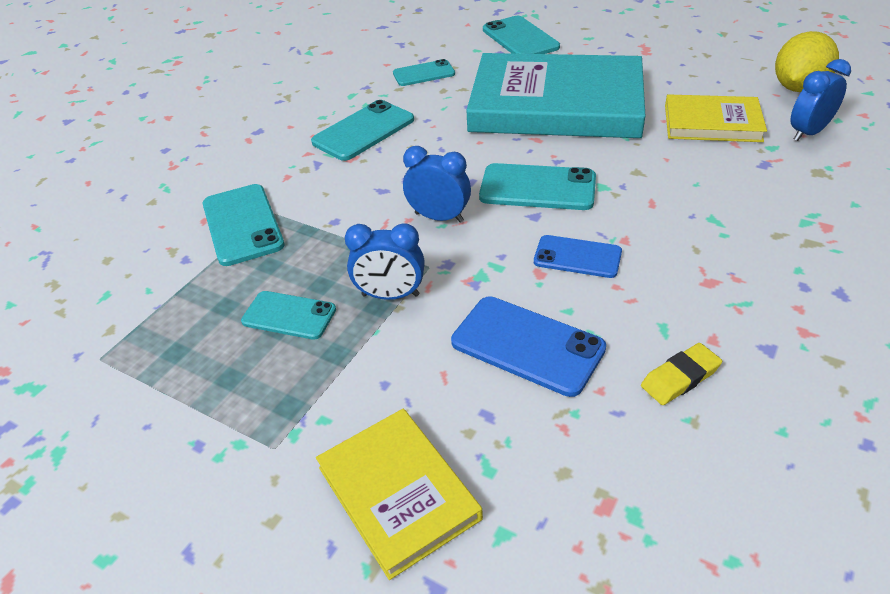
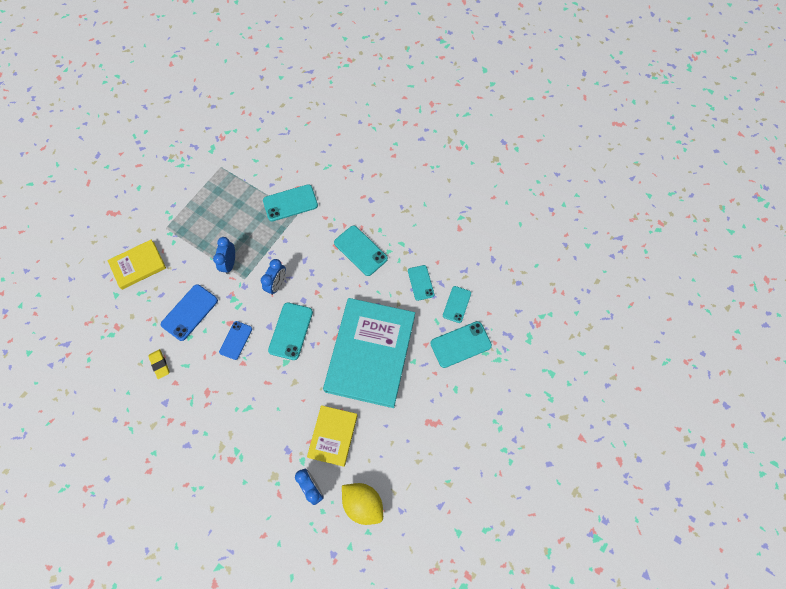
camera: 90 degrees right, 25 degrees up
turquoise phone [241,291,336,340] -> turquoise phone moved to [443,286,471,323]

